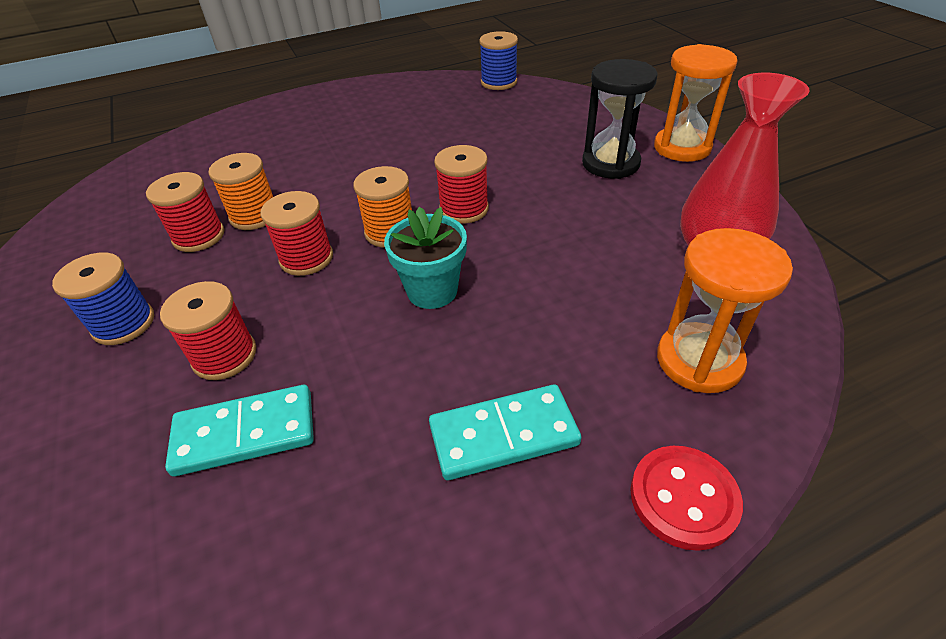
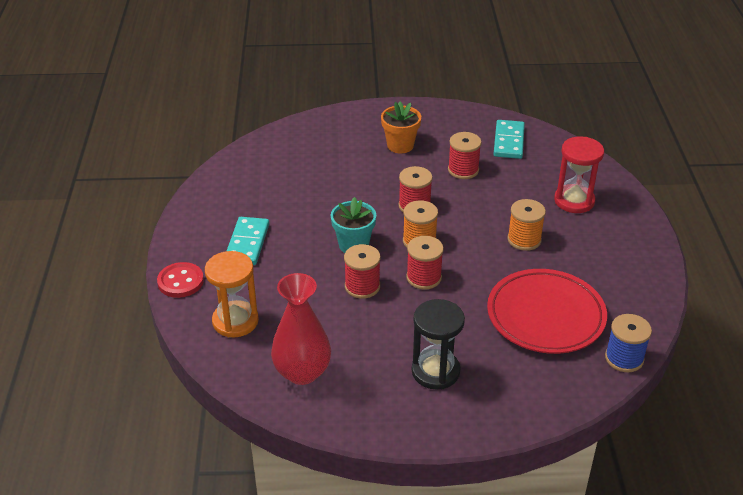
camera: 110 degrees right, 5 degrees down
blue spool [52,253,154,345] -> orange flower pot [381,101,421,153]
red spool [160,281,256,380] -> red spool moved to [344,244,381,299]
turquoise domino [165,385,314,476] -> turquoise domino moved to [493,120,525,159]
orange spool [208,153,273,230] -> orange spool moved to [507,199,546,251]
orange hourglass [654,44,738,162] -> none
none -> red plate [487,269,607,354]
none -> red hourglass [554,136,604,213]

